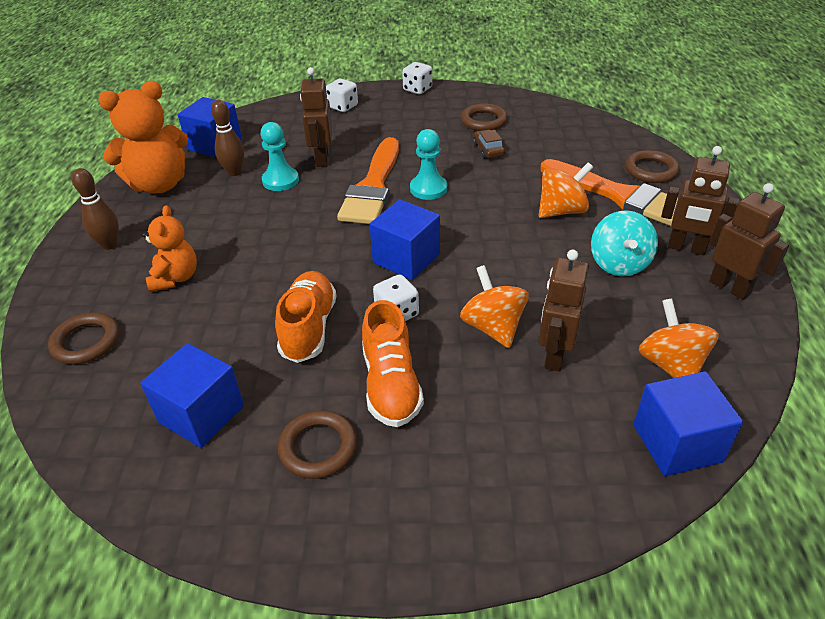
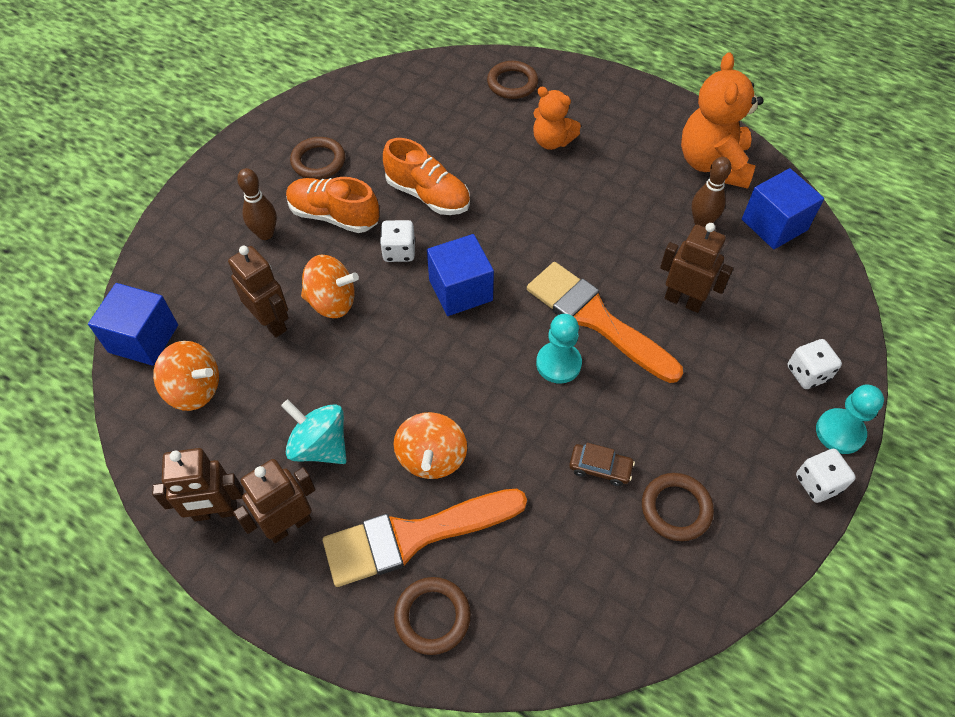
camera: 120 degrees right, 15 degrees up
brown bowling pin [72,168,119,250] -> brown bowling pin moved to [237,168,277,240]
blue cube [140,343,244,448] -> none
turquoise pawn [260,122,299,191] -> turquoise pawn moved to [816,385,884,454]

